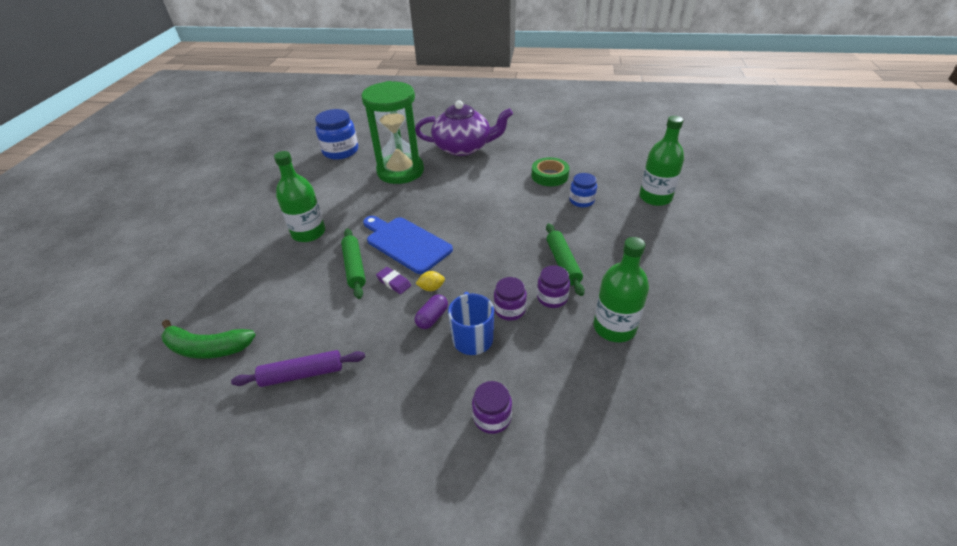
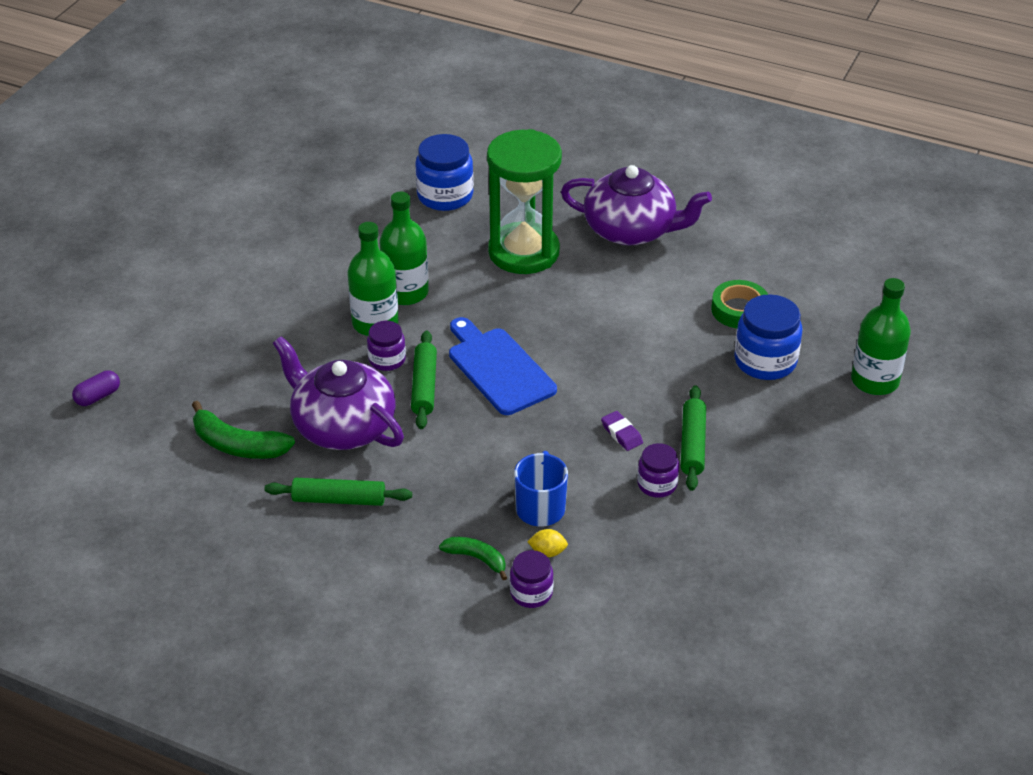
camera: 15 degrees right, 0 degrees up
purple rolling pin [231,350,365,387] -> green rolling pin [264,478,412,506]
purple eraser [376,267,411,294] -> purple eraser moved to [601,411,643,451]
yellow lemon [415,271,445,291] -> yellow lemon moved to [527,529,568,557]
purple capsule [415,294,448,329] -> purple capsule moved to [72,370,120,406]
purple jar [494,277,527,321] -> purple jar moved to [367,321,406,371]
blue jar [569,173,597,207] -> blue jar [734,294,802,380], size x1.69
green bottle [593,237,649,342] -> green bottle moved to [380,192,429,305]
none -> purple teapot [273,336,404,450]
none -> green banana [439,537,507,580]

